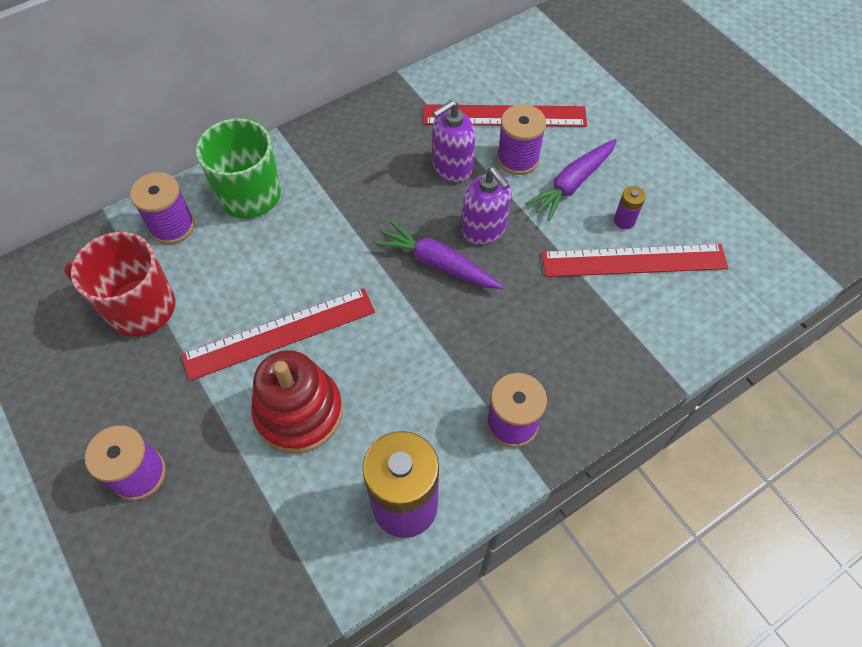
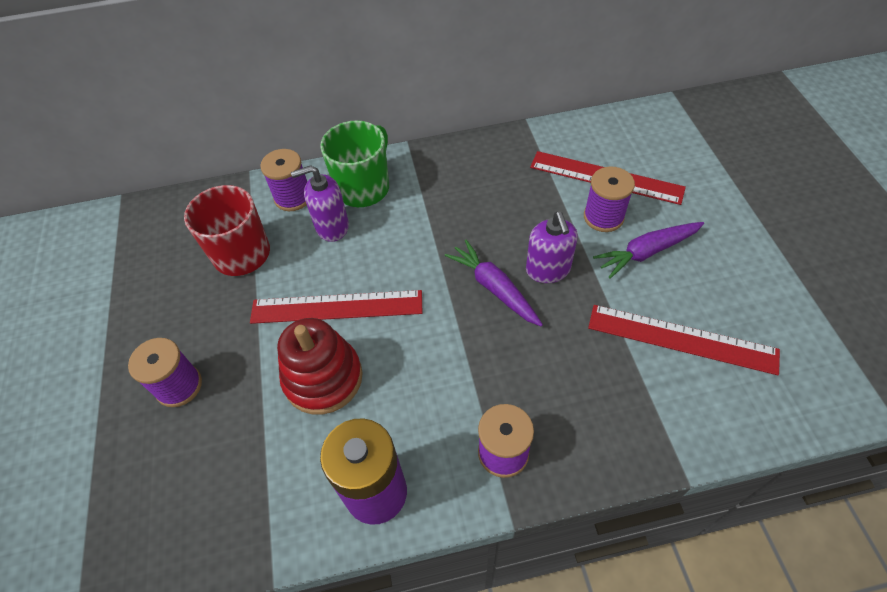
camera: 25 degrees right, 5 degrees down
purple soap dispenser [433,100,475,182] -> purple soap dispenser moved to [291,165,349,242]
purple battery [614,186,646,229] -> none

